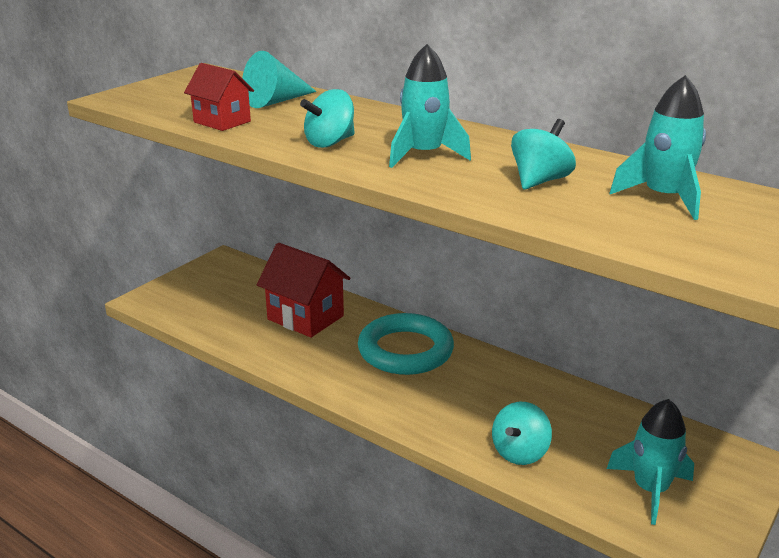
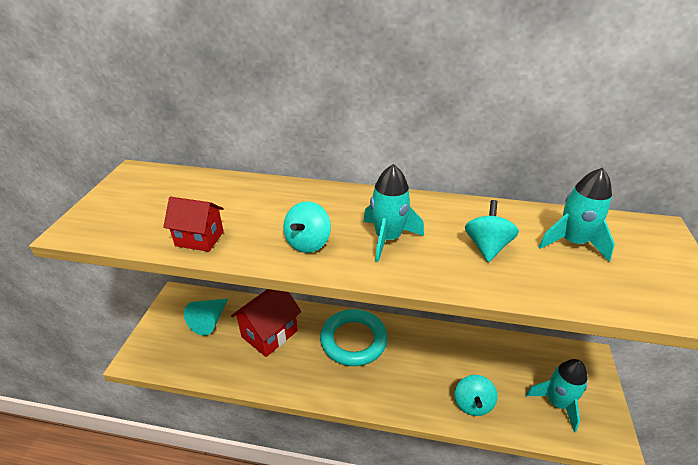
camera: 25 degrees left, 10 degrees up
turquoise cone [242,51,317,108] -> turquoise cone moved to [184,298,229,336]
red house [257,243,350,338] -> red house turned 60 degrees counterclockwise [231,289,301,357]

